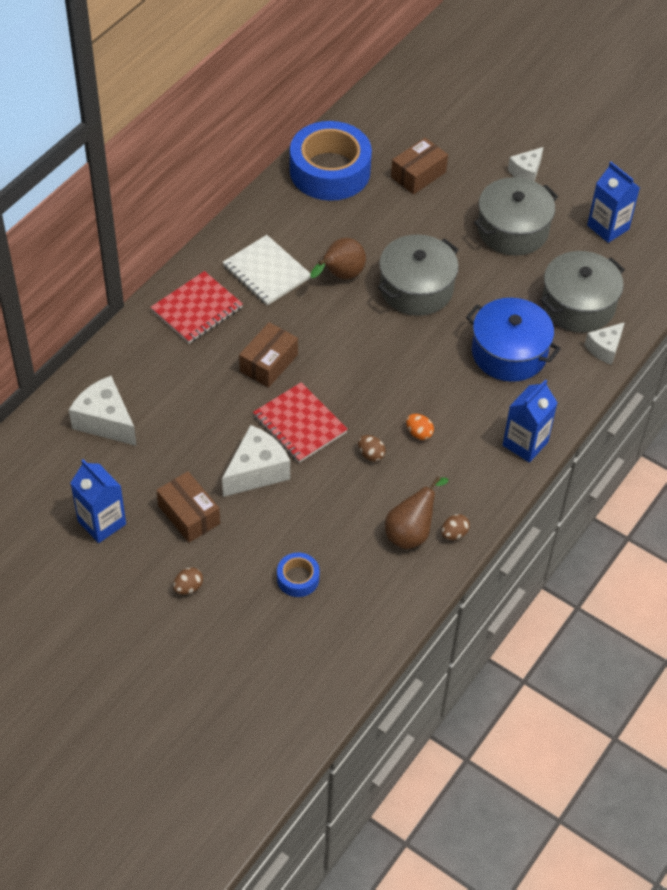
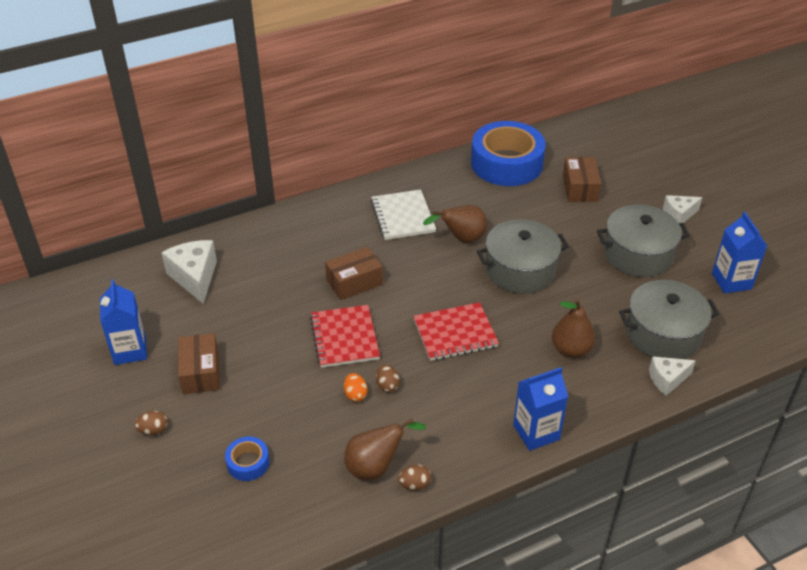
camera: 30 degrees right, 10 degrees down
red notebook [150,271,243,344] -> red notebook moved to [413,302,499,361]
white cheese [222,425,290,497] -> none
brown box [391,138,448,195] -> brown box turned 75 degrees counterclockwise [563,157,601,202]
orange egg [406,414,434,440] -> orange egg moved to [344,373,368,402]
blue pot [466,298,561,382] -> brown pear [552,299,595,358]

